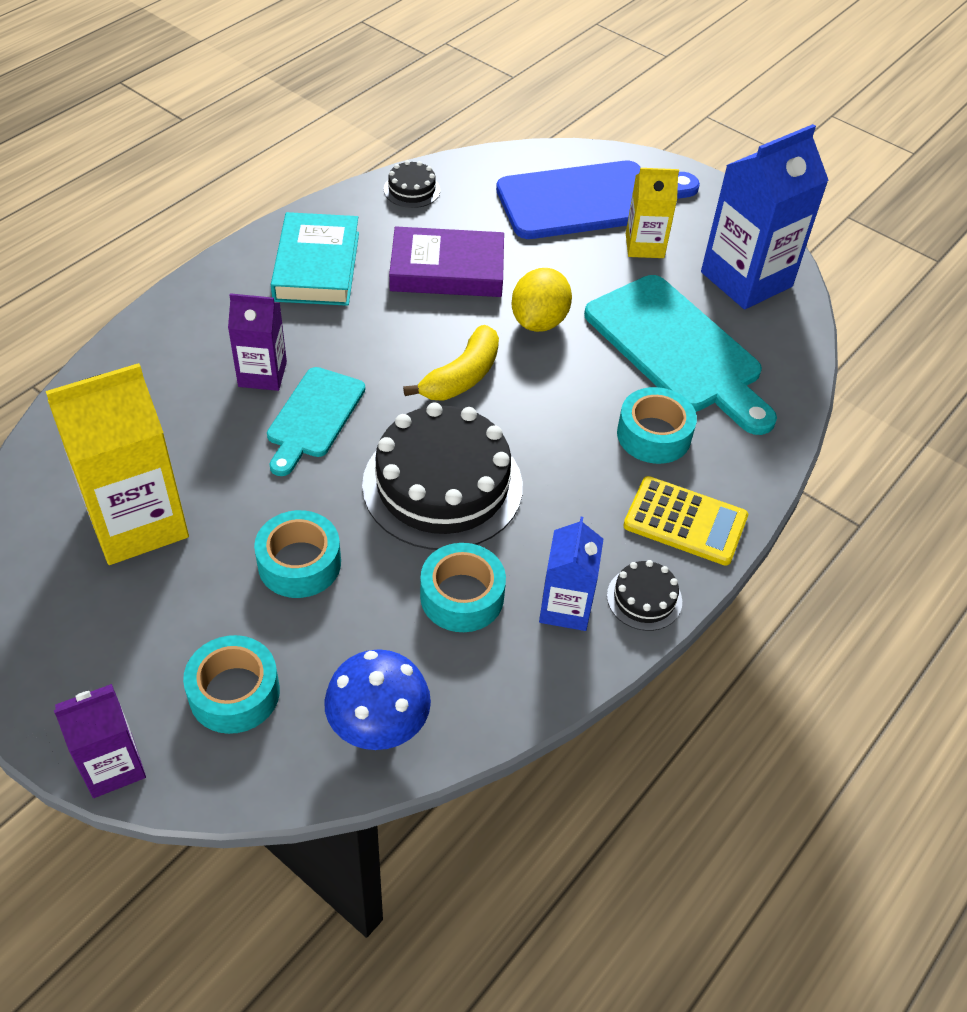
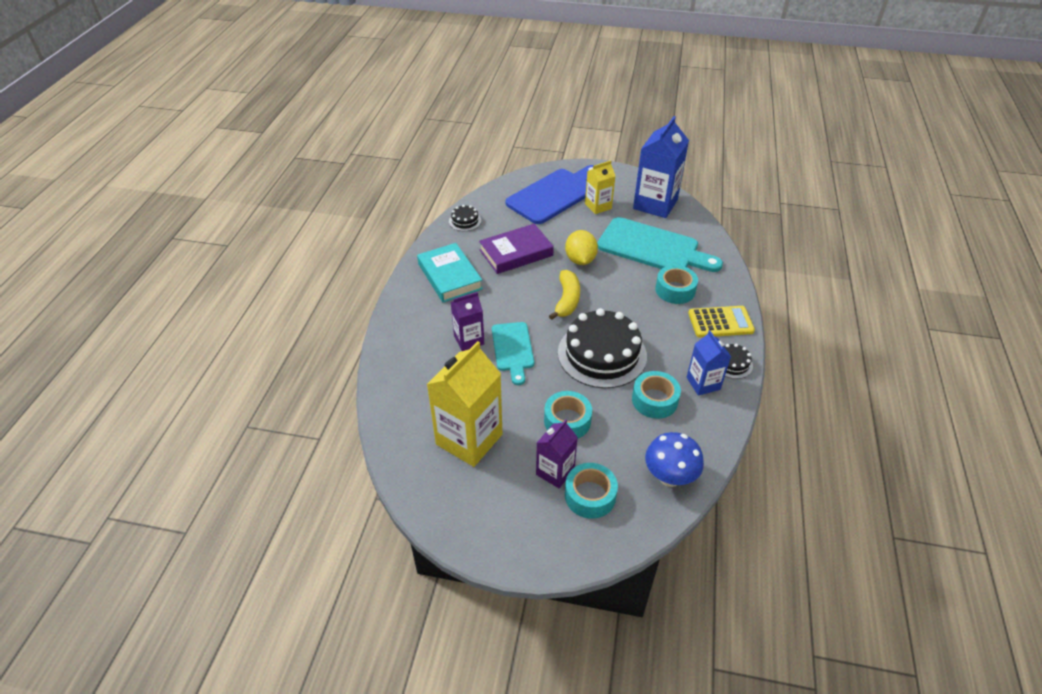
camera: 25 degrees left, 5 degrees down
purple carton [54,684,146,798] -> purple carton moved to [536,420,578,488]

